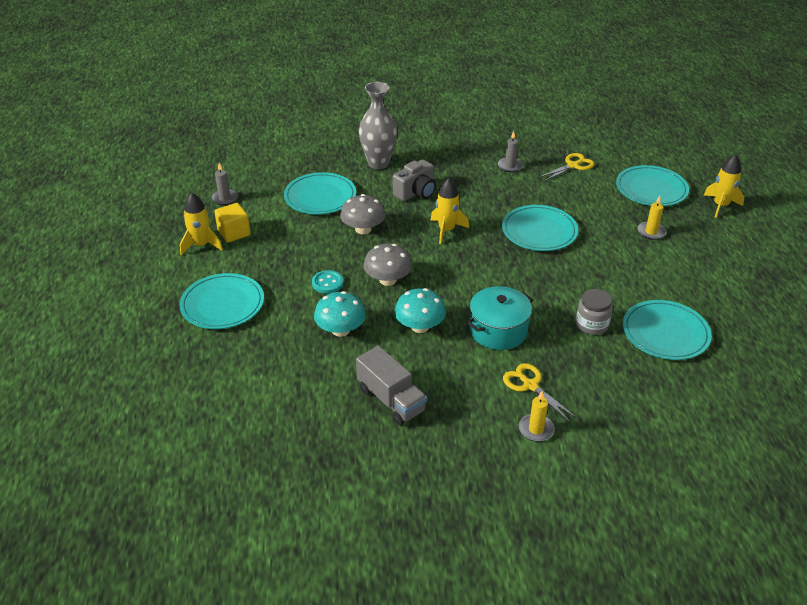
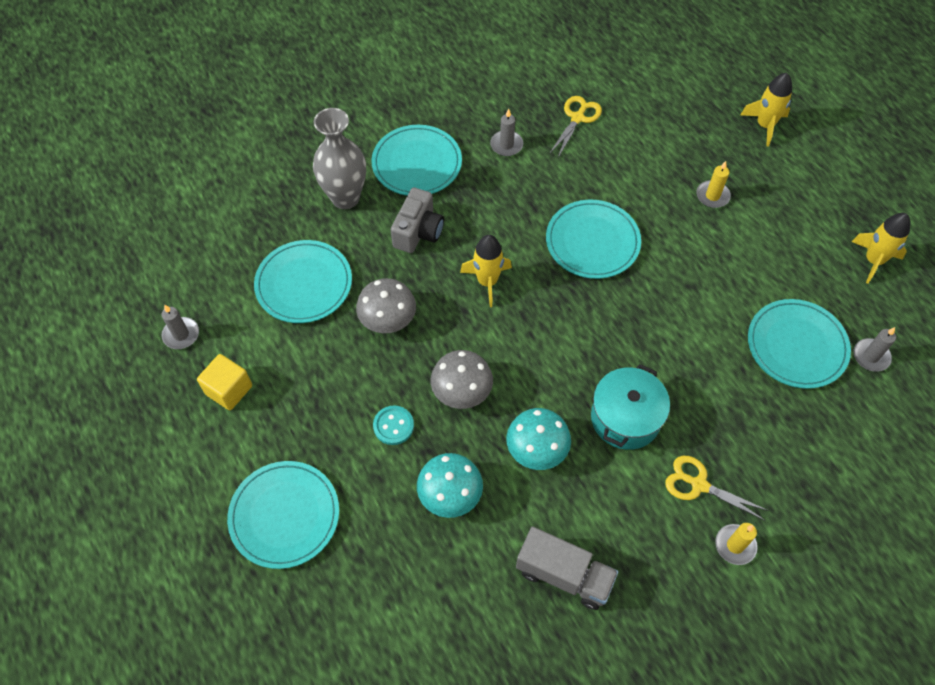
camera: 25 degrees left, 20 degrees up
yellow rocket [180,193,223,255] -> yellow rocket moved to [852,213,911,284]
grey jar [576,289,613,335] -> none
turquoise plate [616,165,689,206] -> turquoise plate moved to [371,125,462,196]
none -> grey candle [854,327,896,372]

